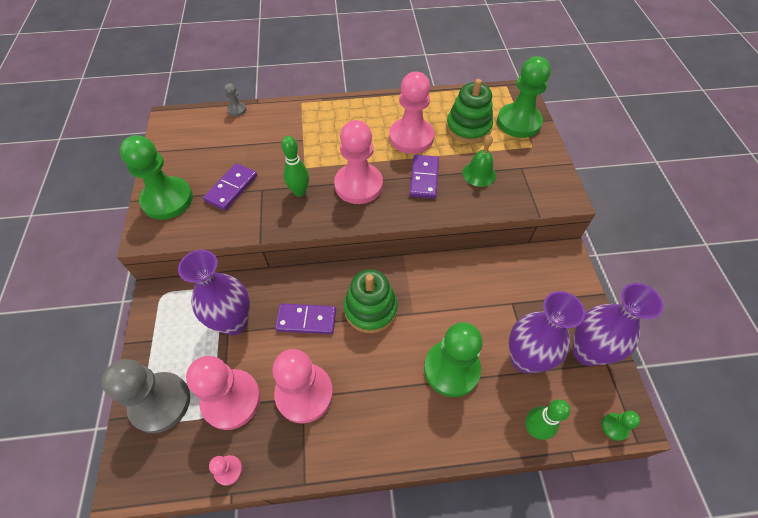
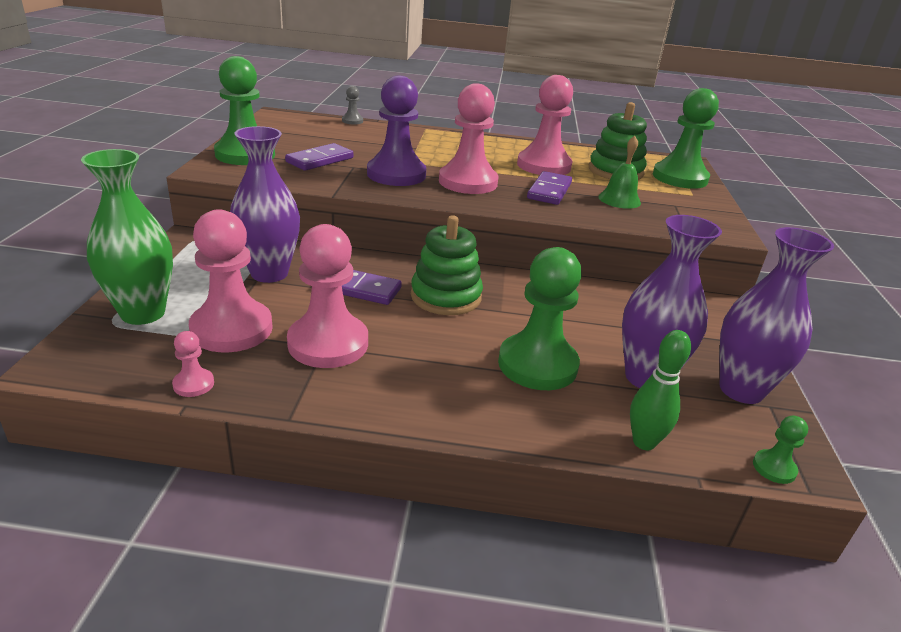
camera: 10 degrees right, 25 degrees down
grey pawn [101,359,190,433] -> green vase [81,149,173,325]
green bowling pin [281,136,309,196] -> purple pawn [367,76,426,186]

